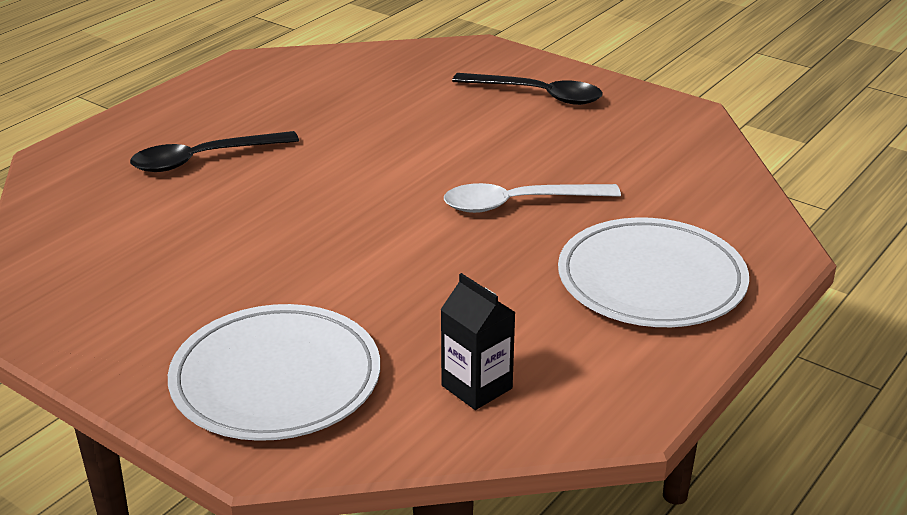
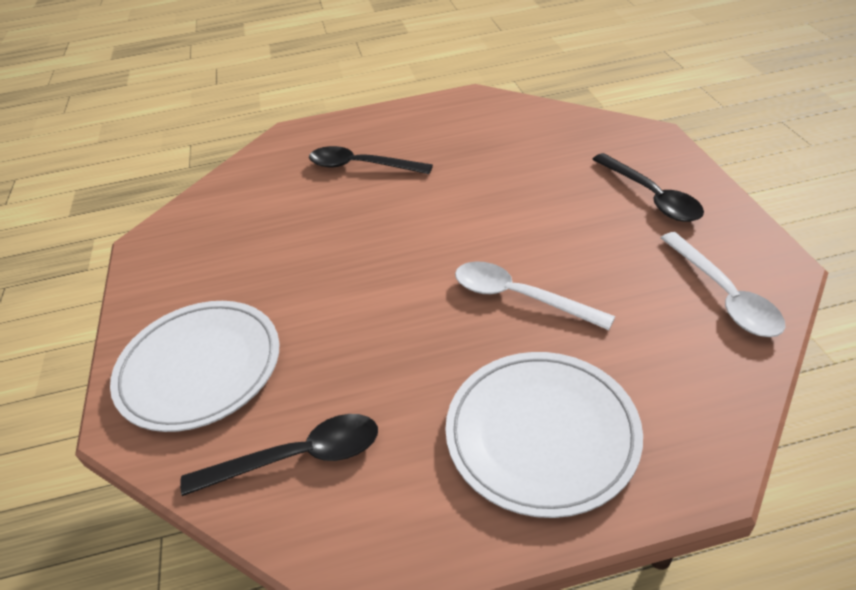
camera: 45 degrees right, 10 degrees up
black carton [440,273,516,410] -> black spoon [180,414,378,496]
none -> white spoon [661,232,785,337]

